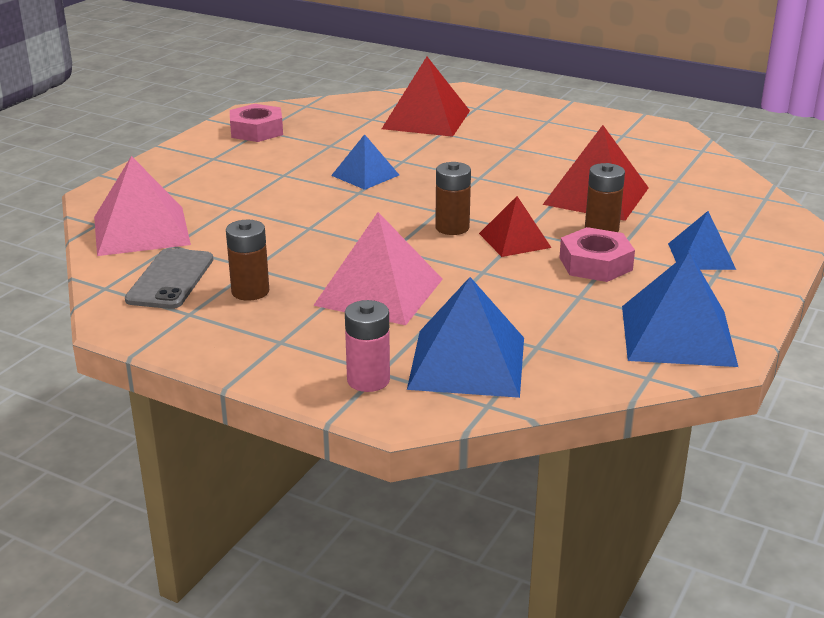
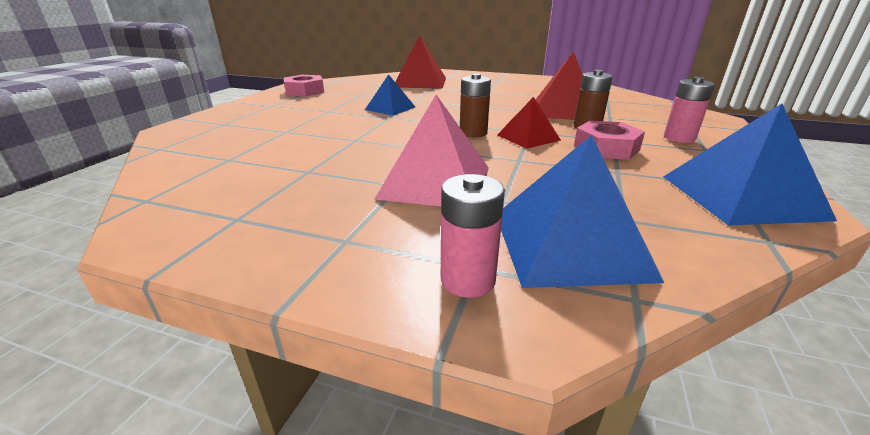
camera: 10 degrees left, 0 degrees up
pink pyramid [94,156,191,256] -> none
grey phone [125,248,213,309] -> none
brown battery [226,220,269,301] -> none
blue pyramid [668,211,736,270] -> pink battery [664,77,715,143]

